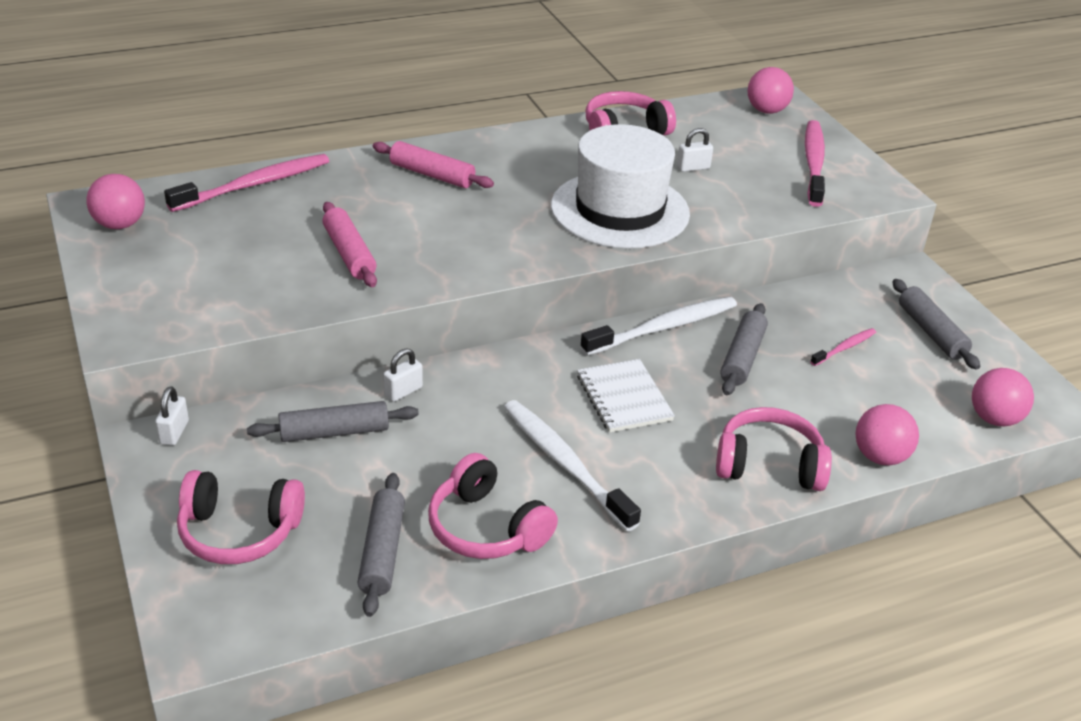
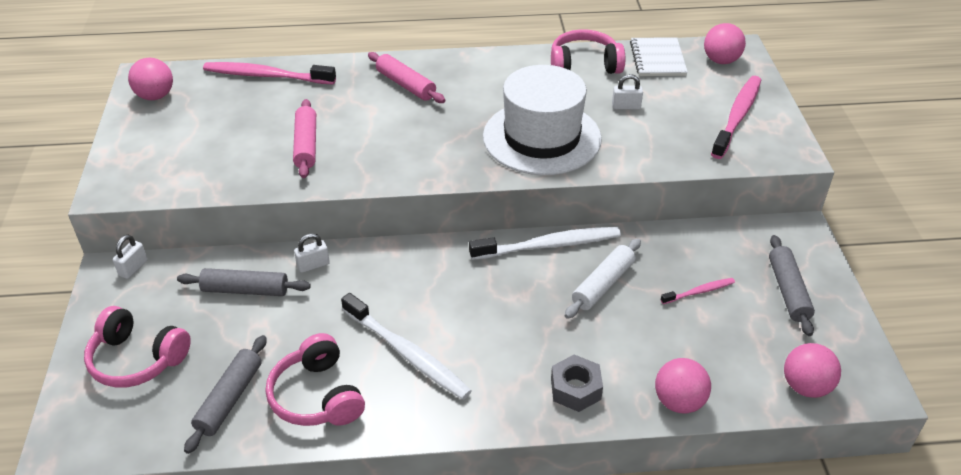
camera: 20 degrees right, 5 degrees up
pink toothbrush [164,154,329,212] -> pink toothbrush turned 150 degrees counterclockwise [203,62,336,84]
white toothbrush [504,400,641,531] -> white toothbrush turned 150 degrees clockwise [341,293,472,400]
white notebook [577,359,675,433] -> white notebook moved to [630,37,688,76]
pink headphones [716,407,832,491] -> grey nut [551,354,603,412]
grey rolling pin [720,303,768,395] -> white rolling pin [565,238,641,319]

